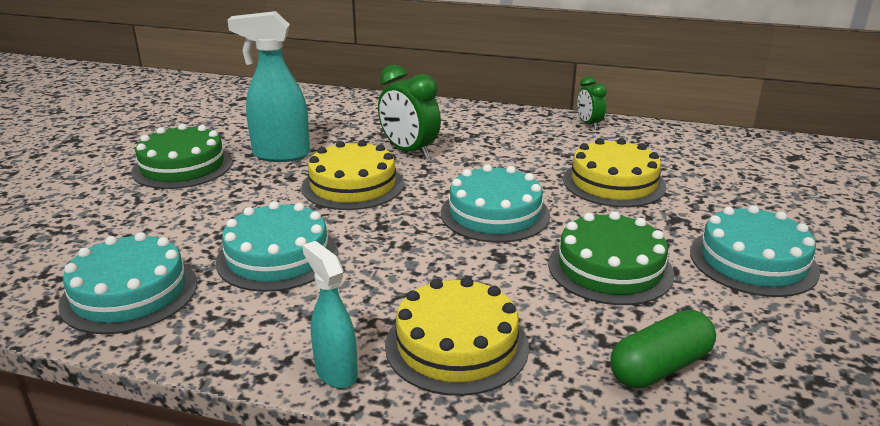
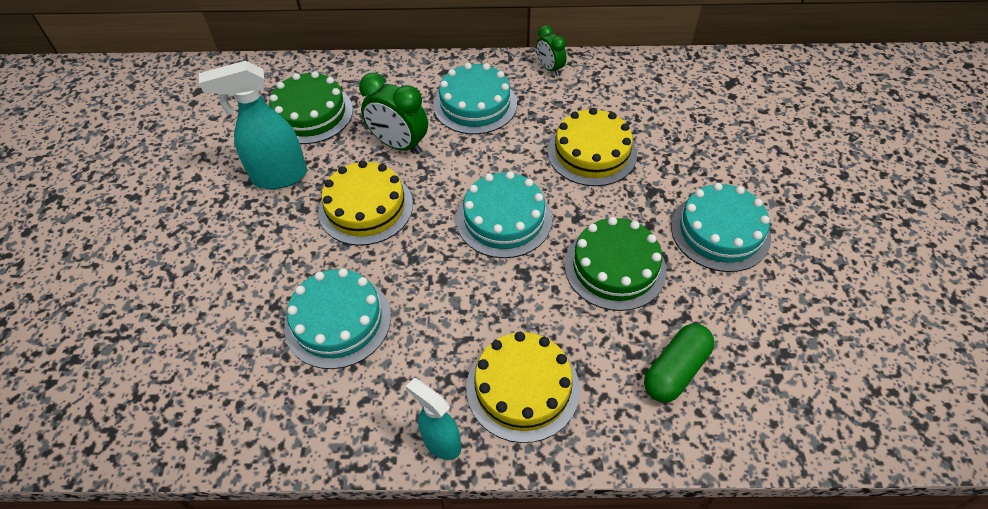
camera: 15 degrees left, 25 degrees up
turquoise cake [58,232,197,334] -> turquoise cake moved to [433,63,517,134]
green cake [131,124,233,189] -> green cake moved to [269,71,353,144]

